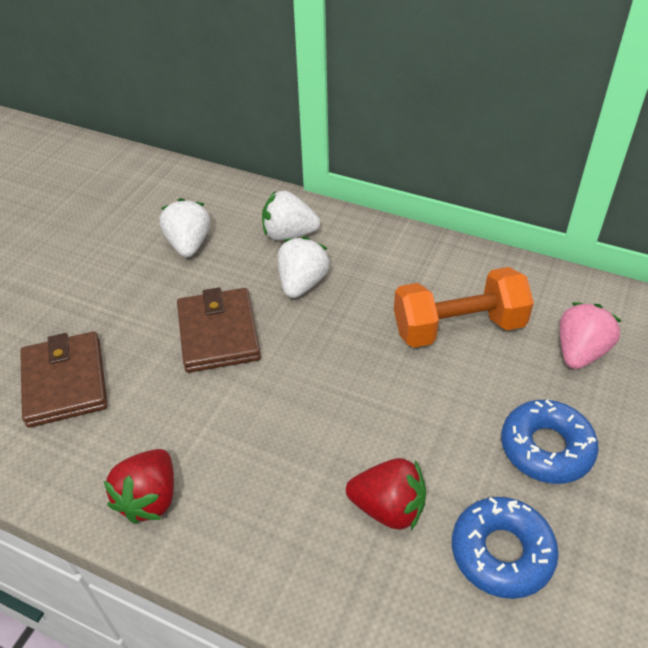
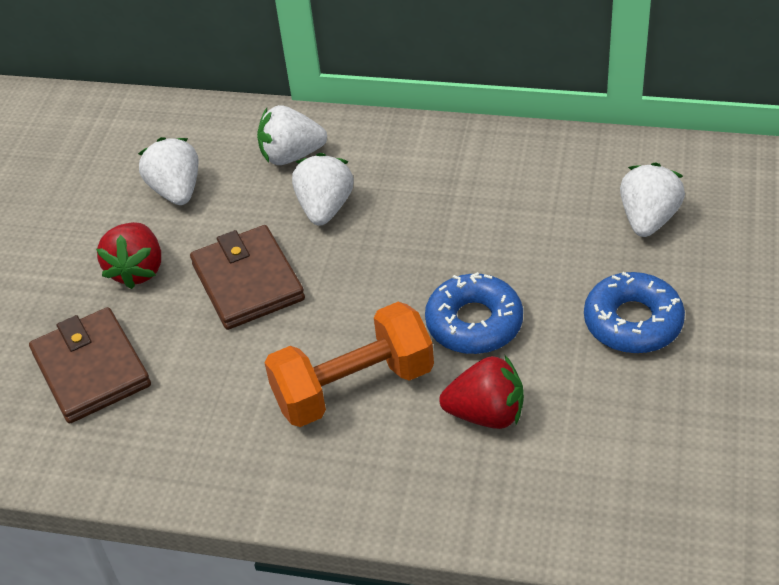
camera: 10 degrees left, 0 degrees up
red strawberry [104,449,174,524] -> red strawberry moved to [96,222,161,289]
orange dumbbell [394,267,534,348] -> orange dumbbell moved to [264,302,434,427]
blue donut [452,497,559,599] -> blue donut moved to [425,272,523,354]
pink strawberry [560,302,621,369] -> white strawberry [620,162,685,237]

